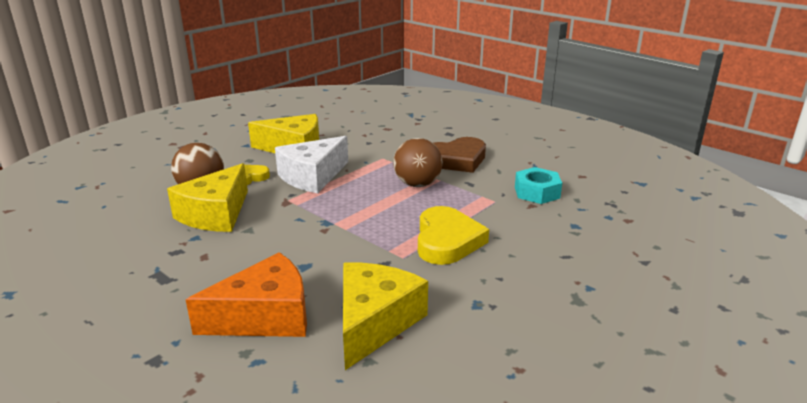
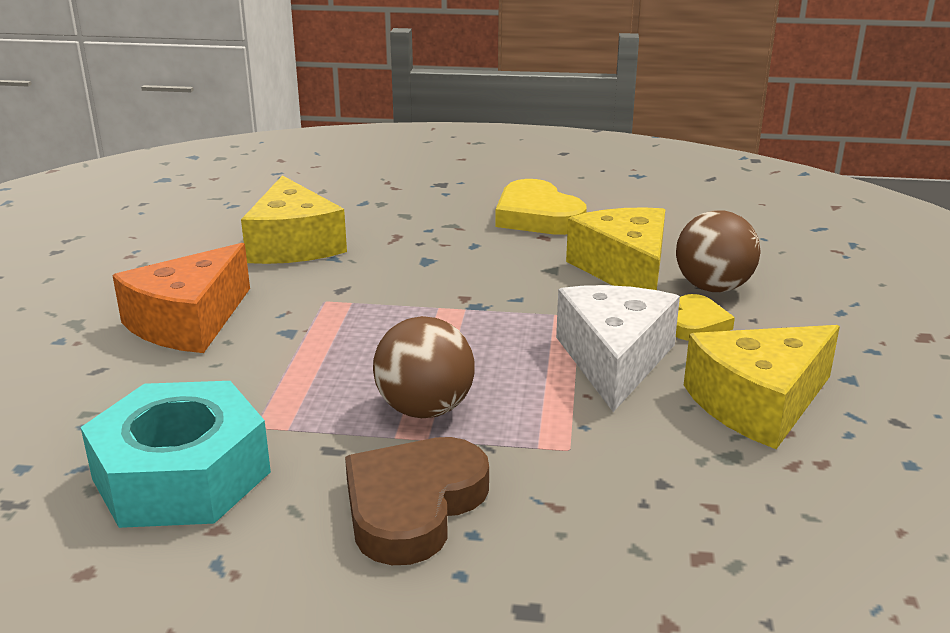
camera: 145 degrees right, 0 degrees up
orange cheese [186,252,307,337] -> orange cheese moved to [112,243,250,353]
yellow heart [418,206,489,265] -> yellow heart moved to [495,179,587,235]
turquoise nut [515,167,562,204] -> turquoise nut [81,381,271,528], size x1.66

